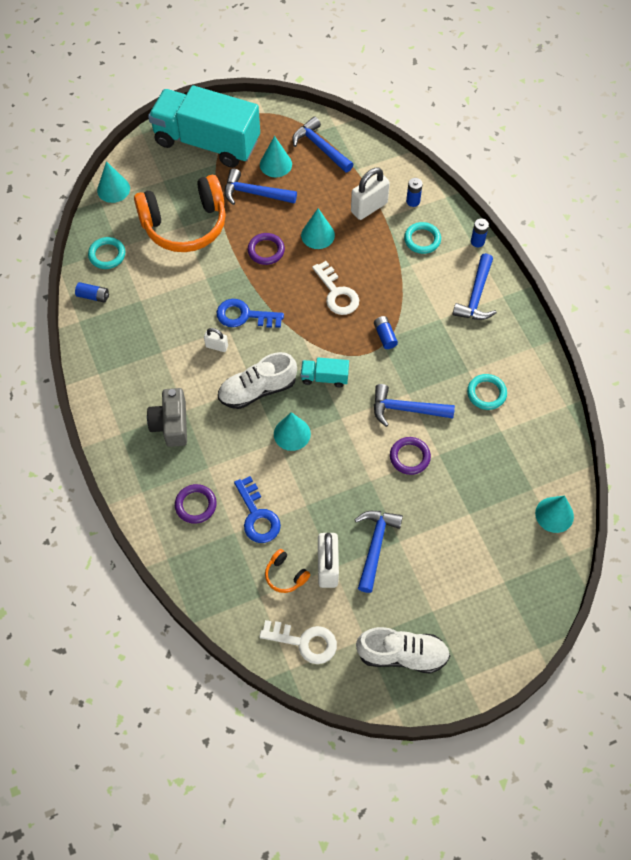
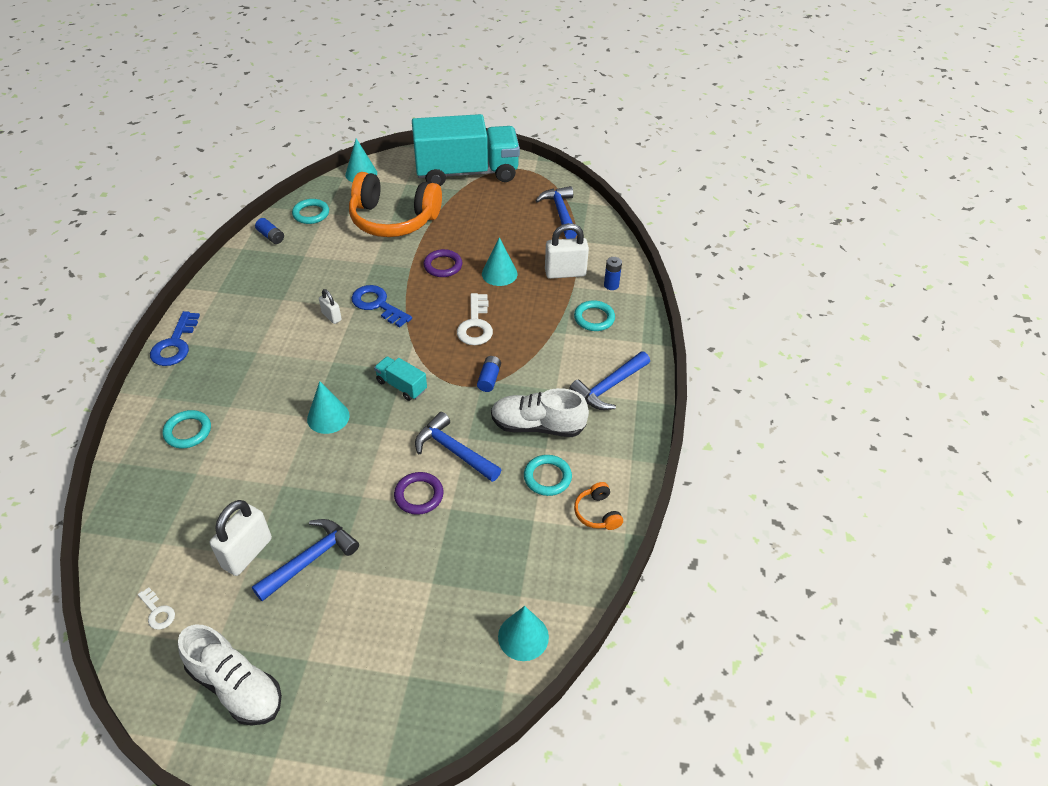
camera: 30 degrees right, 15 degrees down
grey camera [147,388,187,447] -> none
turquoise truck [148,85,260,168] -> turquoise truck turned 120 degrees clockwise [412,114,520,186]
purple ring [175,484,217,524] -> turquoise ring [163,410,211,448]
white shoe [218,352,297,409] -> white shoe moved to [491,388,589,437]
blue hammer [224,169,297,205] -> none
blue key [234,476,281,543] -> blue key moved to [150,311,200,366]
white key [259,620,337,664] -> white key [138,587,175,629], size x0.54
turquoise cone [260,136,292,177] -> none
orange headphones [265,549,310,593] -> orange headphones moved to [574,482,623,530]
blue battery [471,218,489,247] -> none

